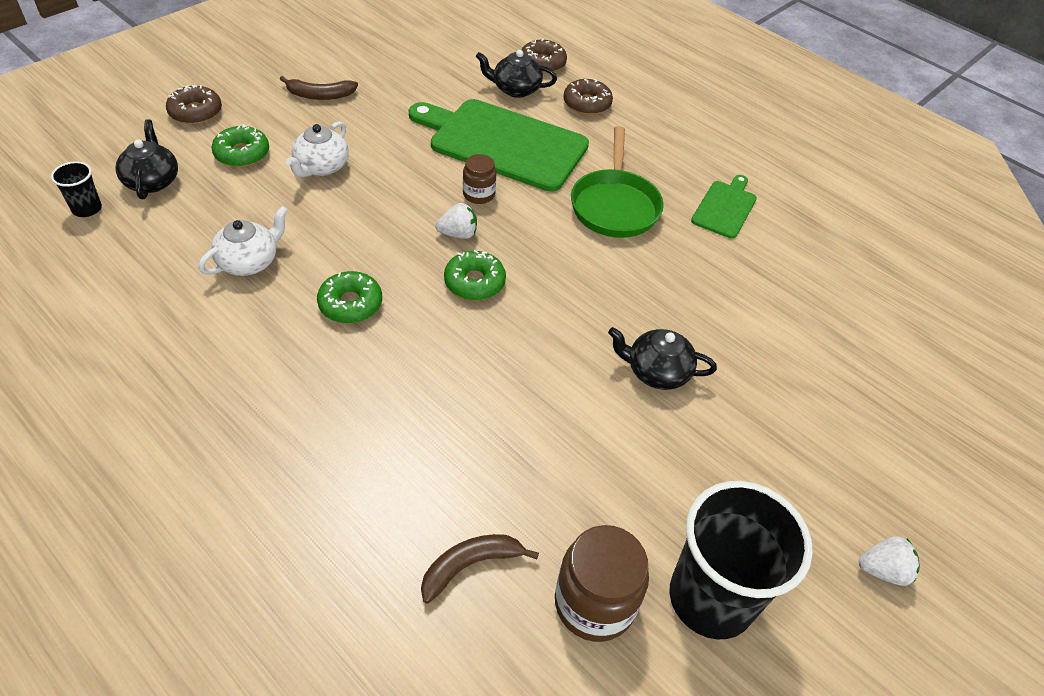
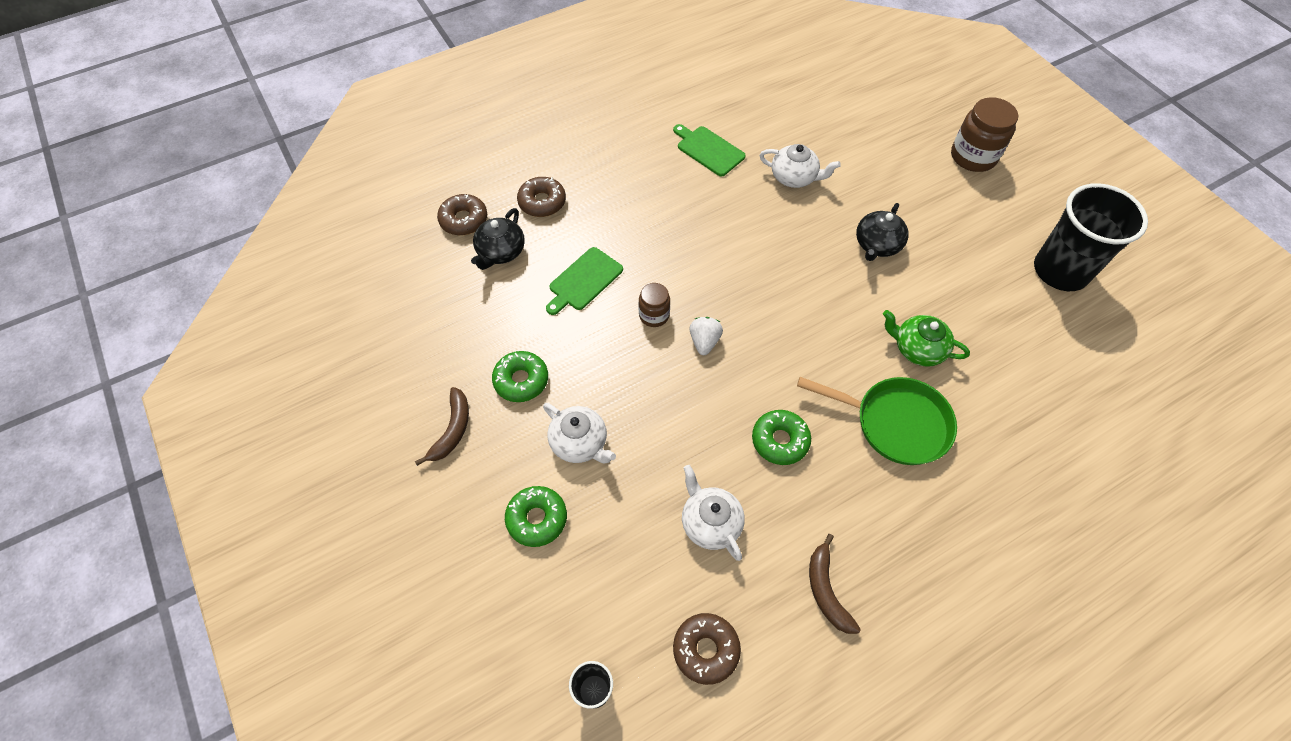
camera: 70 degrees left, 10 degrees up
black teapot [115,119,178,199] -> none
brown donut [166,85,222,124] -> brown donut moved to [673,613,741,685]
green cutting board [409,99,589,192] -> green cutting board [546,247,623,315], size x0.49
brown banana [421,534,539,604] -> brown banana moved to [809,534,861,634]
green donut [444,250,506,300] -> green donut moved to [492,351,548,402]
brown jar [555,525,649,642] -> brown jar moved to [951,97,1018,172]
green pan [571,126,664,238] -> green pan moved to [797,377,957,465]
white strawberry [859,536,920,586] -> none
none -> white teapot [759,144,841,188]
none -> green teapot [883,310,970,367]

